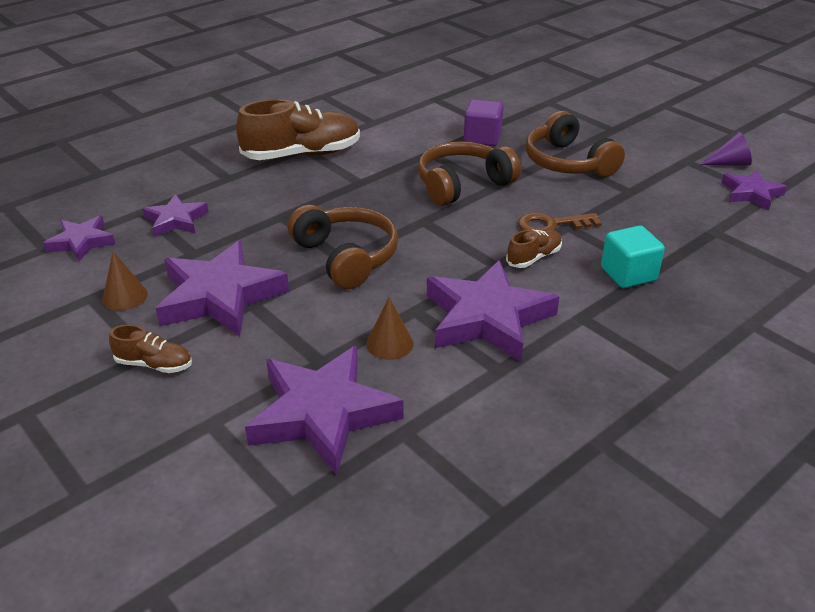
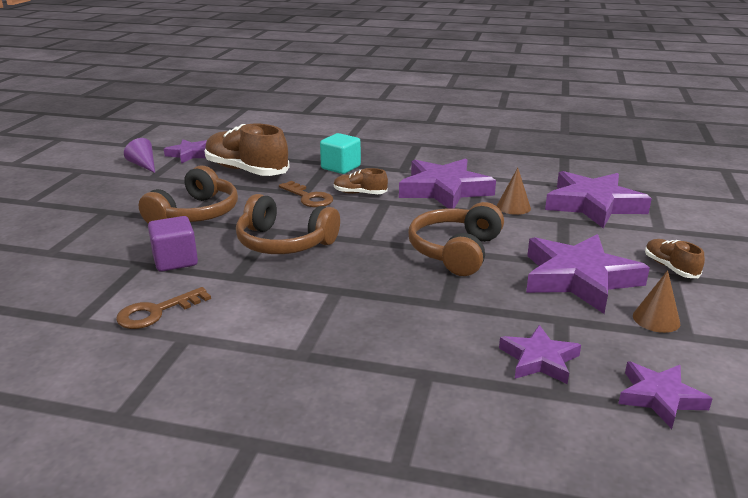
camera: 125 degrees left, 10 degrees down
brown shoe [236,99,360,160] -> brown shoe moved to [204,124,290,176]
none -> brown key [116,287,211,329]

